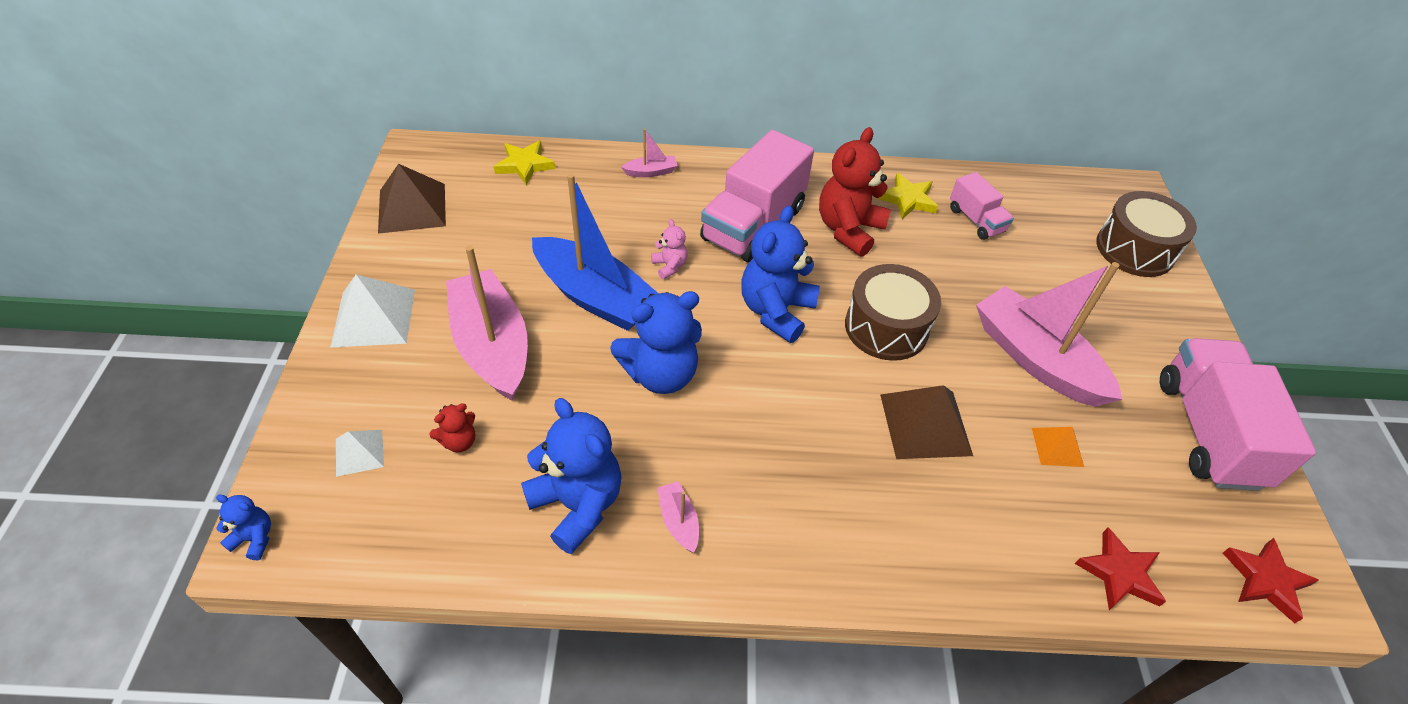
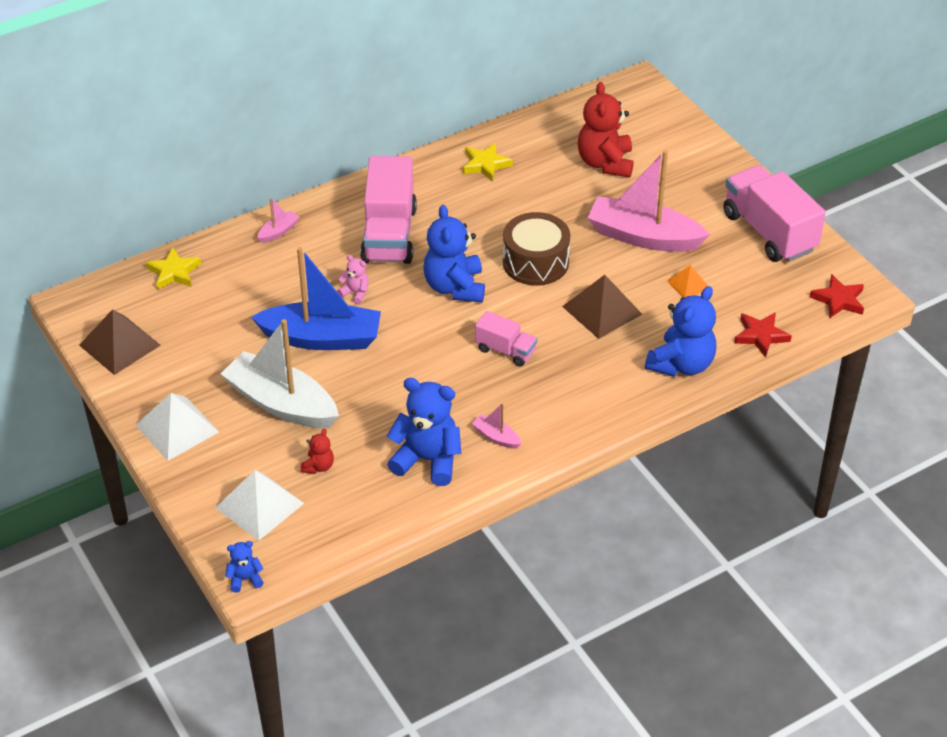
camera: 30 degrees left, 5 degrees down
white pyramid [336,430,384,477] -> white pyramid [215,470,304,540], size x1.81
pink boat [446,245,528,401] -> white boat [221,319,339,428]
blue teddy bear [610,291,702,394] -> blue teddy bear moved to [645,286,716,377]
red teddy bear [819,127,891,257] -> red teddy bear moved to [578,82,634,178]
pink truck [950,172,1014,240] -> pink truck moved to [475,311,537,366]
brown drum [1096,191,1197,277] -> none

